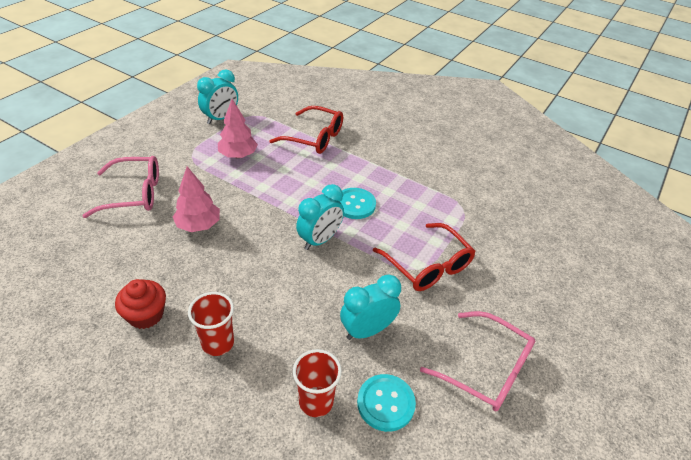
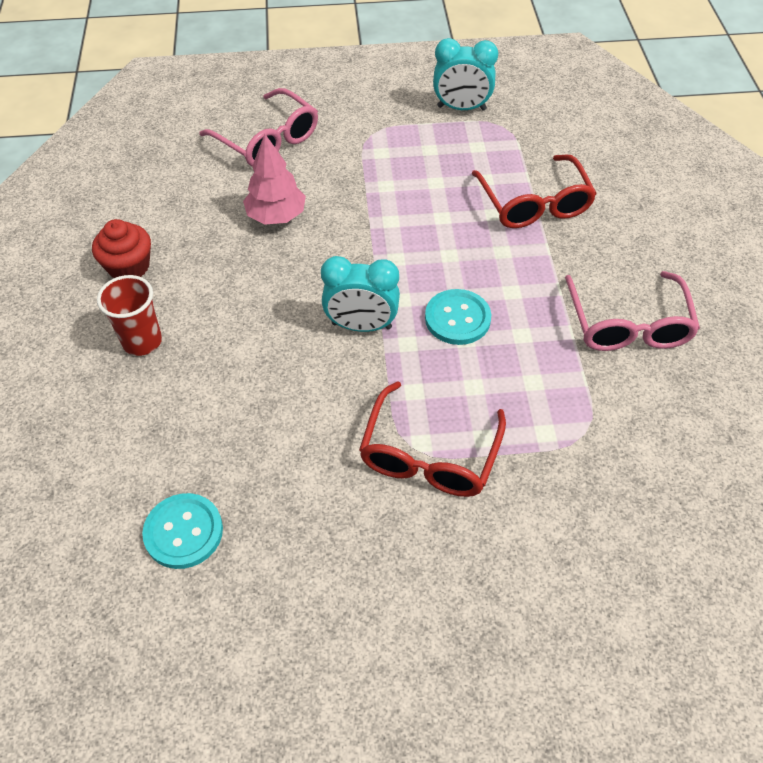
camera: 55 degrees right, 10 degrees up
pink tree [218,99,258,158] -> none
red cup [293,349,342,417] -> none
turquoise clock [340,274,401,340] -> none
pink glasses [420,311,535,411] -> pink glasses moved to [565,271,700,351]

